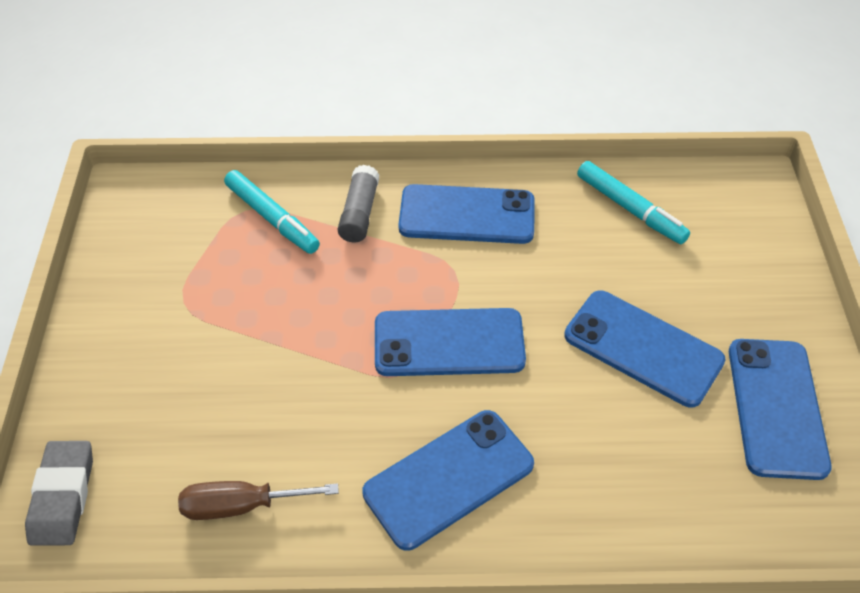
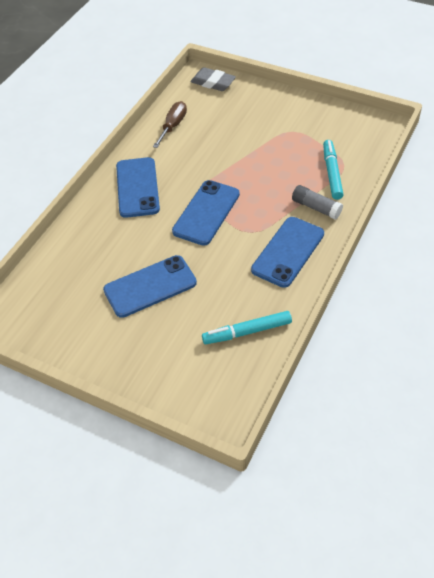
camera: 120 degrees right, 0 degrees up
turquoise marker [224,170,320,254] -> turquoise marker turned 105 degrees clockwise [323,140,344,200]
blue phone [729,339,832,480] -> none

